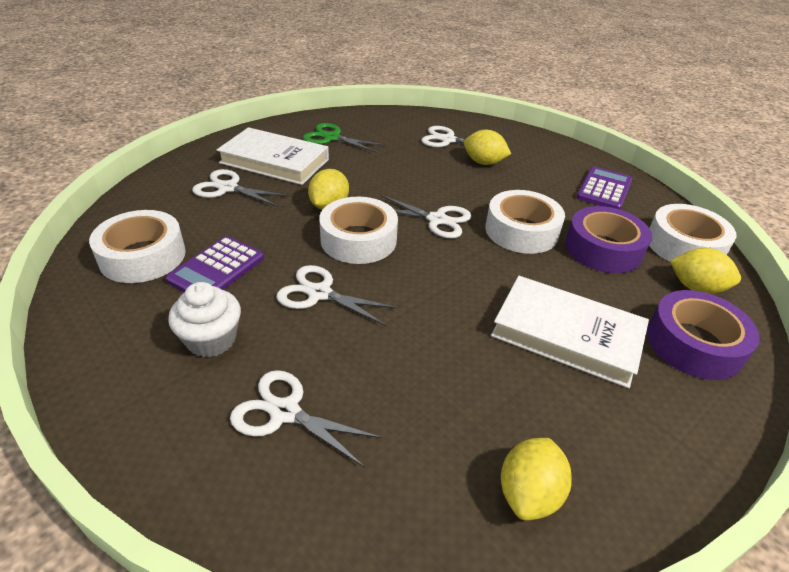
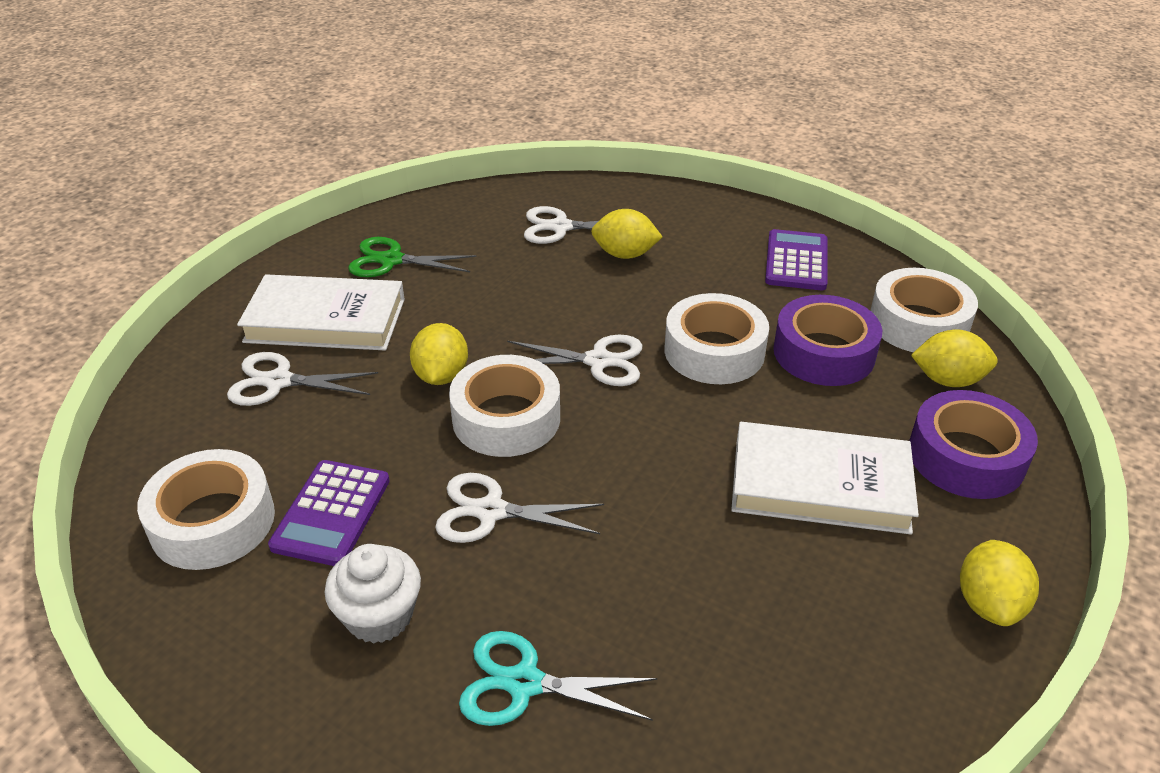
camera: 15 degrees left, 0 degrees up
white scissors [230,370,383,468] -> turquoise scissors [459,631,657,726]
yellow lemon [501,438,572,520] -> yellow lemon moved to [960,540,1039,626]

